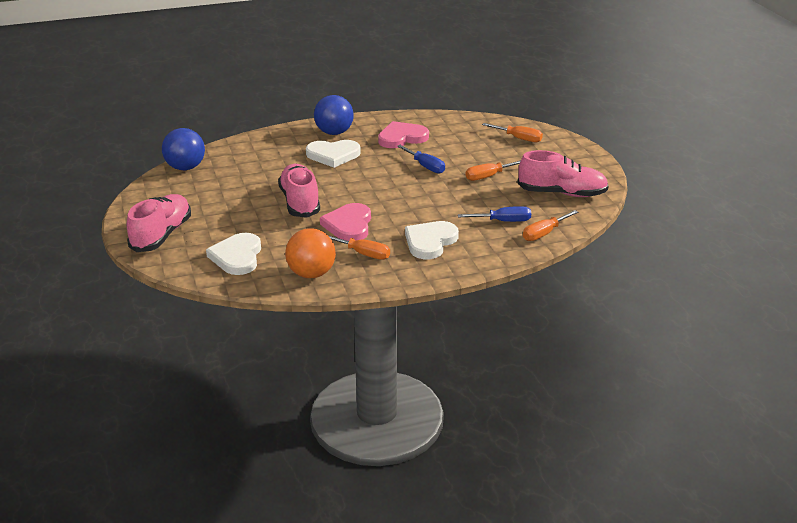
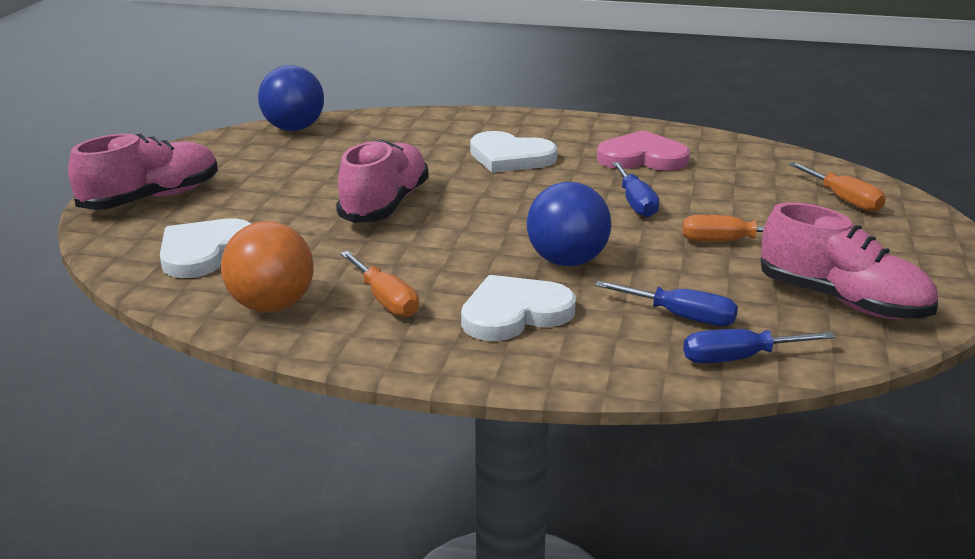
camera: 30 degrees right, 5 degrees down
blue ball [314,95,354,135] -> blue ball moved to [527,182,611,266]
pink heart [320,203,371,241] -> none
orange screwdriver [523,210,578,241] -> blue screwdriver [683,329,835,363]

